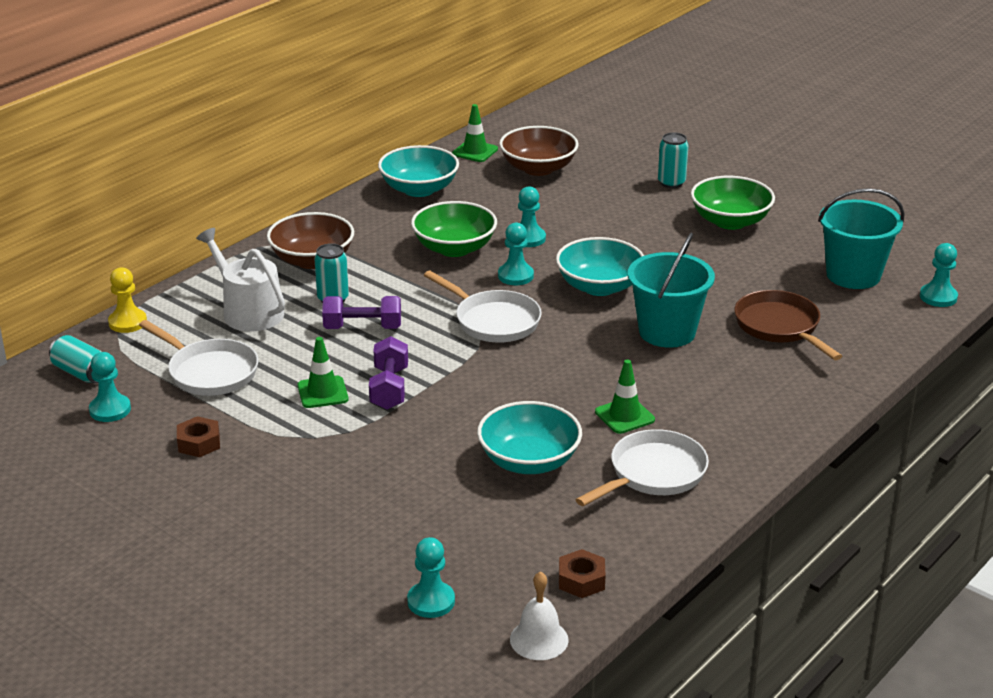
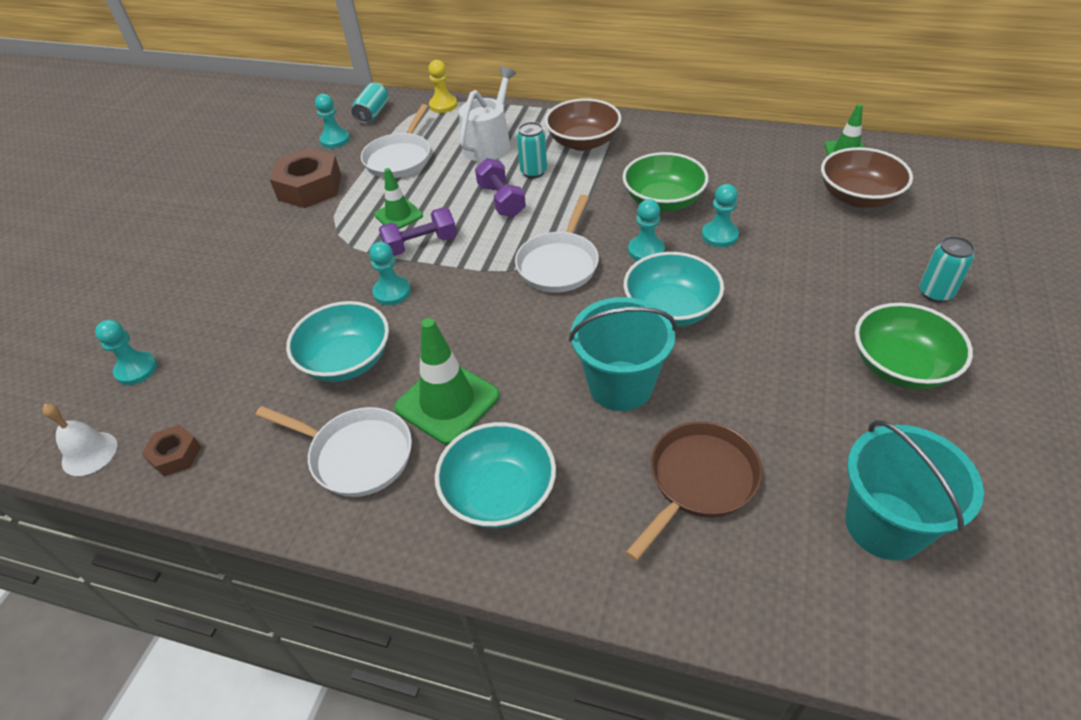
camera: 70 degrees right, 15 degrees up
brown nut [177,416,220,457] -> brown nut [270,148,341,208], size x1.91
turquoise bowl [378,145,459,197] -> turquoise bowl moved to [435,422,556,528]
green traffic cone [595,360,655,434] -> green traffic cone [394,318,500,445], size x1.64
turquoise pawn [920,243,958,307] -> turquoise pawn moved to [369,242,411,305]

